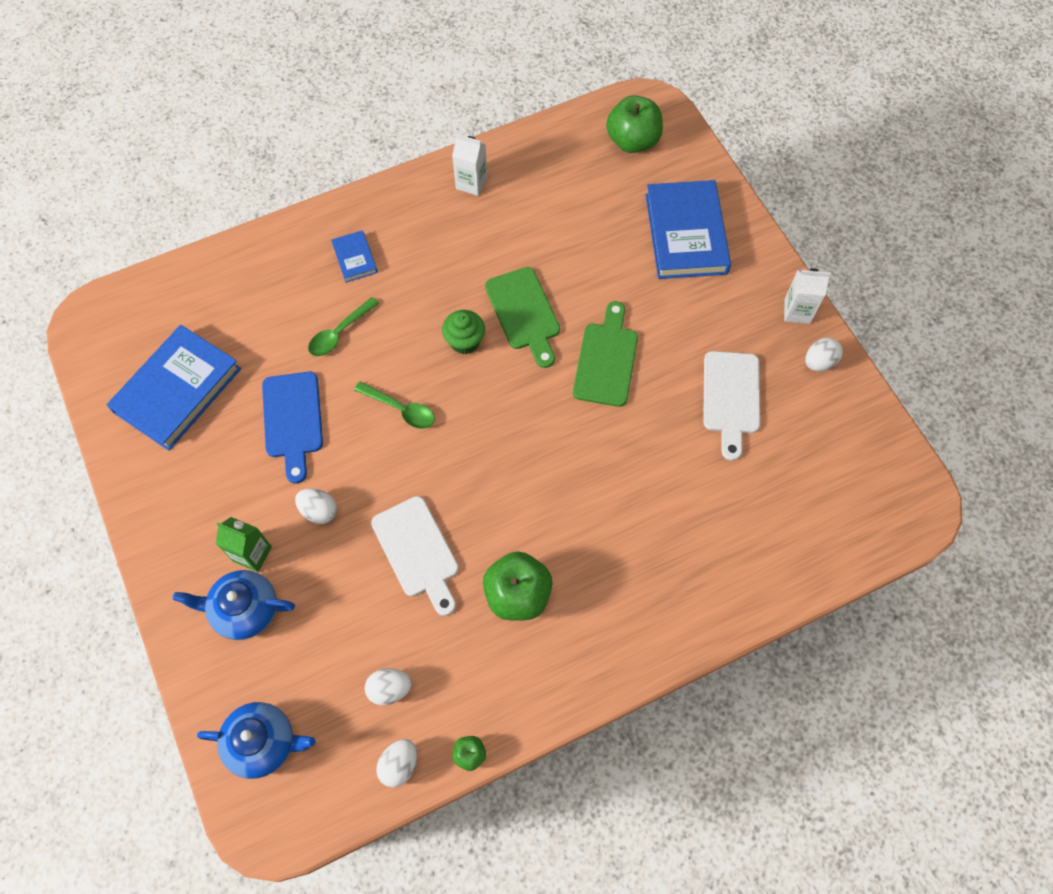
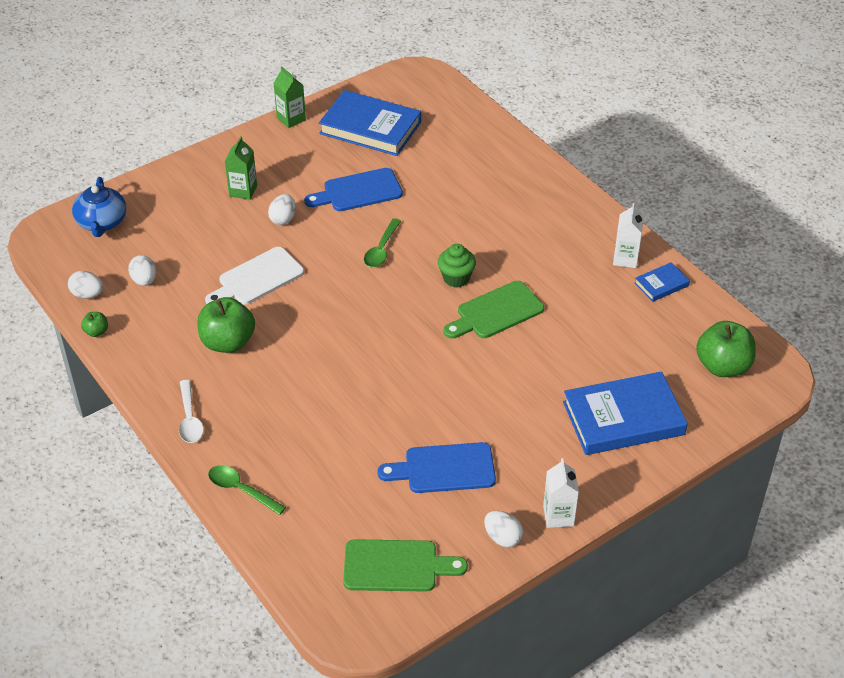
camera: 80 degrees right, 20 degrees down
blue teapot [173,570,295,640] -> none
green spoon [308,297,379,356] -> green spoon moved to [208,465,286,515]
blue book [331,230,378,283] -> blue book moved to [635,262,690,302]
green cutting board [573,301,638,407] -> green cutting board moved to [343,539,468,592]
white cutting board [703,351,760,461] -> blue cutting board [377,442,496,493]
none -> white spoon [179,380,204,443]
none -> green carton [274,67,306,128]

